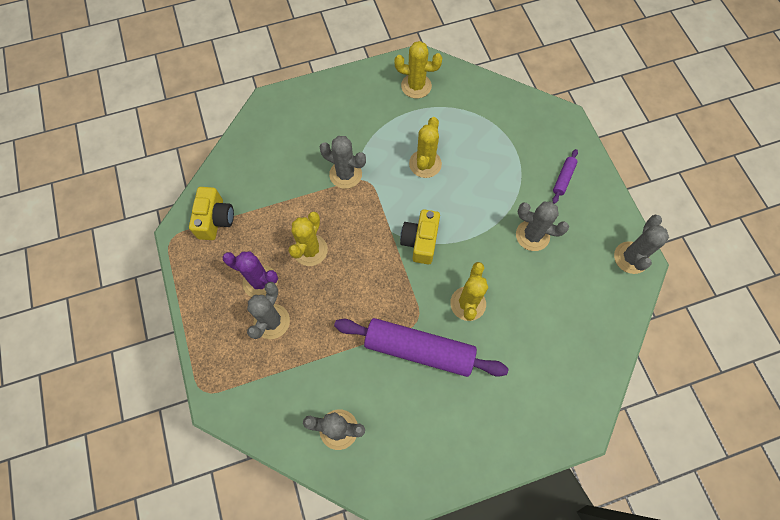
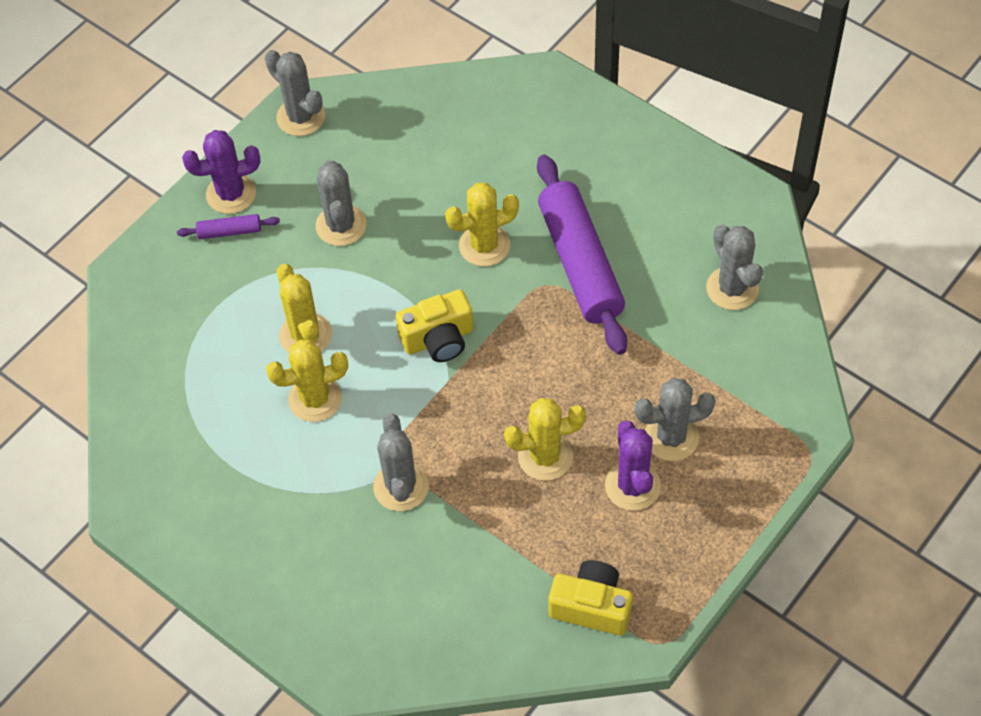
camera: 120 degrees left, 10 degrees down
yellow camera [189,187,234,240] -> yellow camera turned 45 degrees clockwise [548,560,633,636]
yellow cactus [394,41,443,98] -> yellow cactus moved to [277,264,332,353]
grey cactus [614,215,669,274] -> grey cactus turned 60 degrees clockwise [265,50,325,136]
none -> purple cactus [182,130,261,214]

